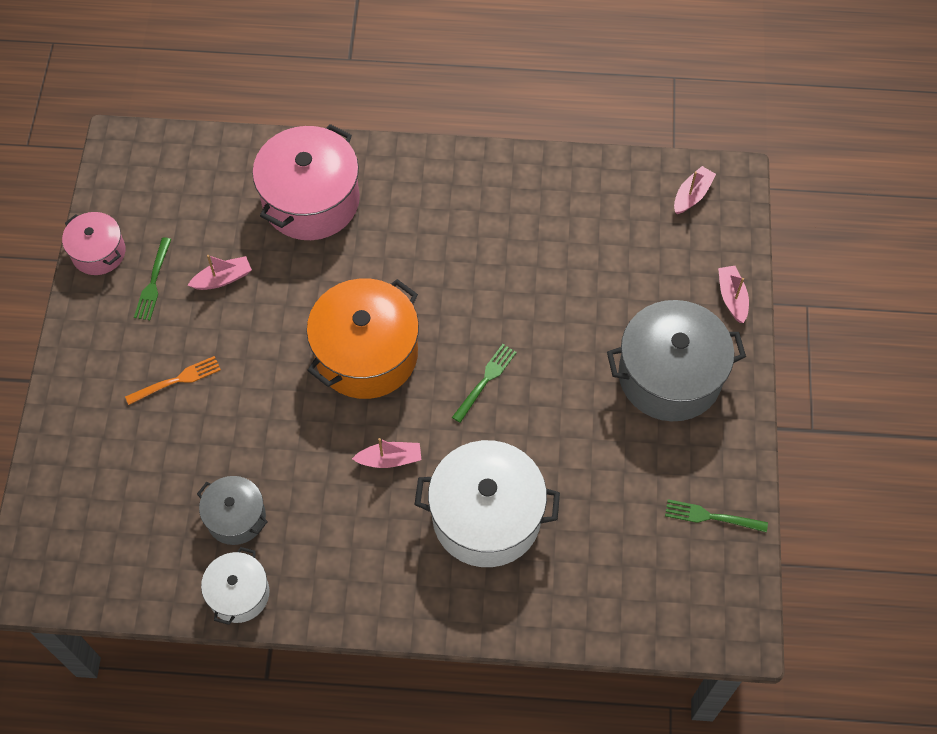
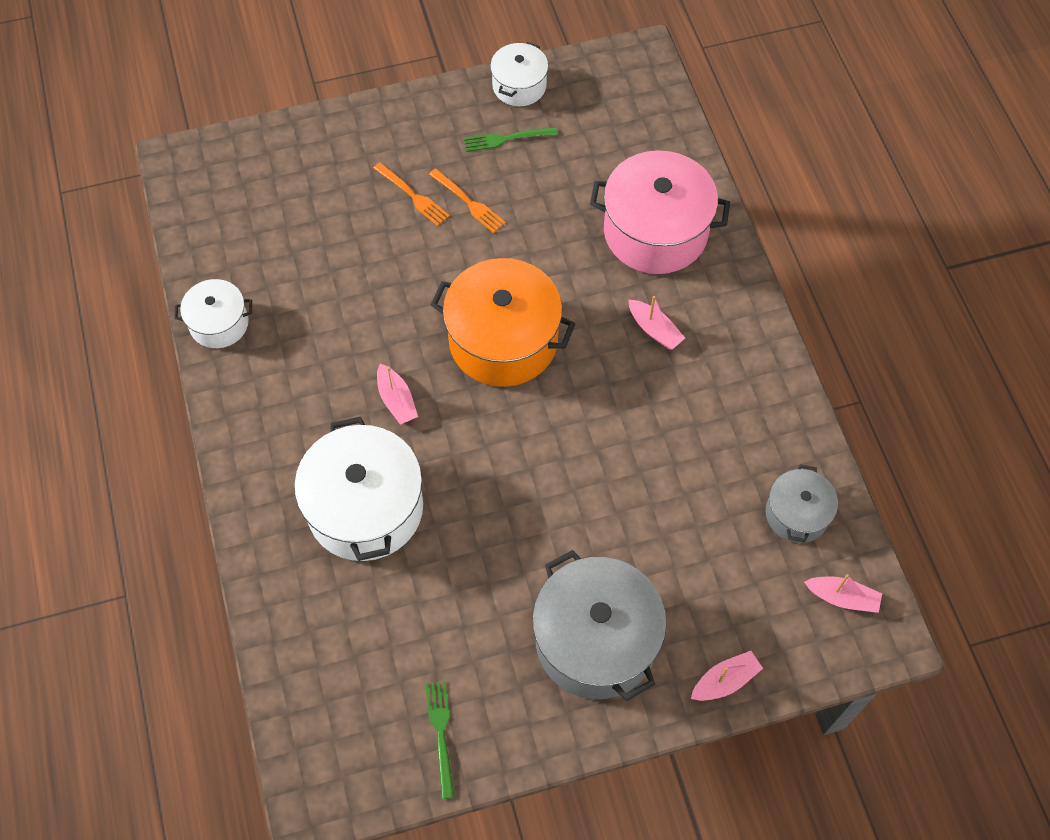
camera: 70 degrees right, 0 degrees up
pink pot [62,212,125,275] -> white pot [490,42,548,106]
pink boat [187,255,252,290] -> pink boat moved to [629,296,685,350]
grey pot [197,476,268,545] -> grey pot moved to [766,464,838,543]
green fork [452,344,517,423] -> none
none -> orange fork [429,168,506,233]

